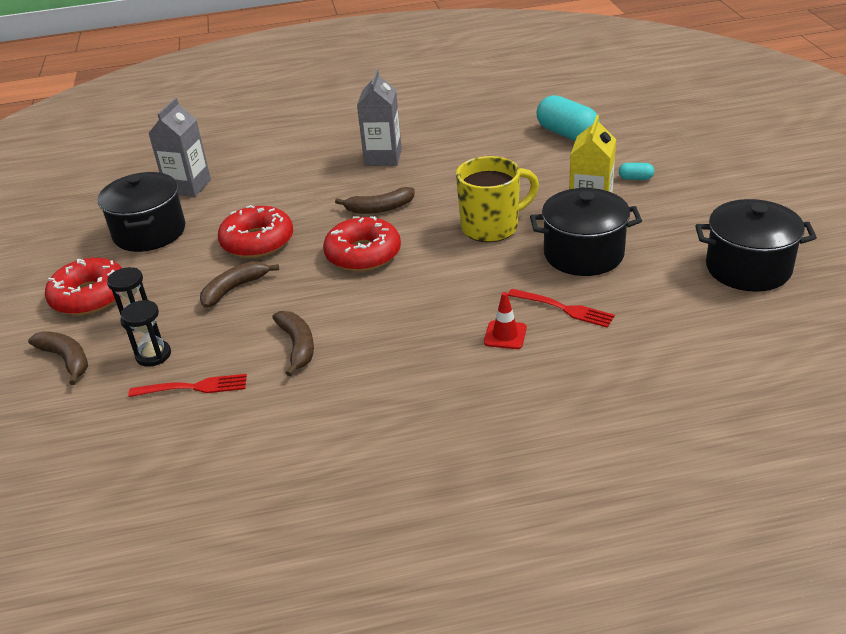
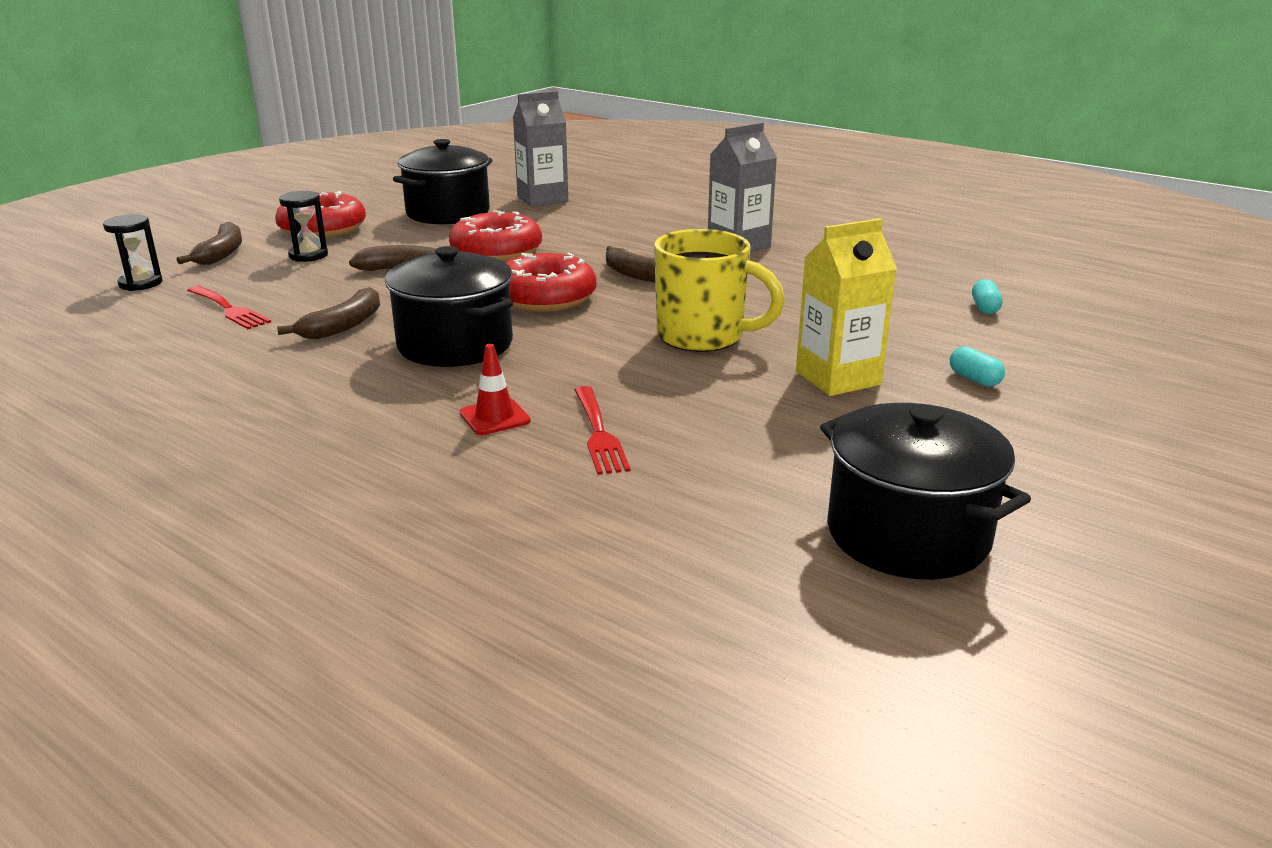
camera: 45 degrees right, 10 degrees down
black hourglass [121,300,171,367] -> black hourglass moved to [103,214,163,291]
black pot [530,188,642,276] -> black pot moved to [385,246,513,367]
turquoise capsule [537,95,600,141] -> turquoise capsule [972,279,1003,314], size x0.45

